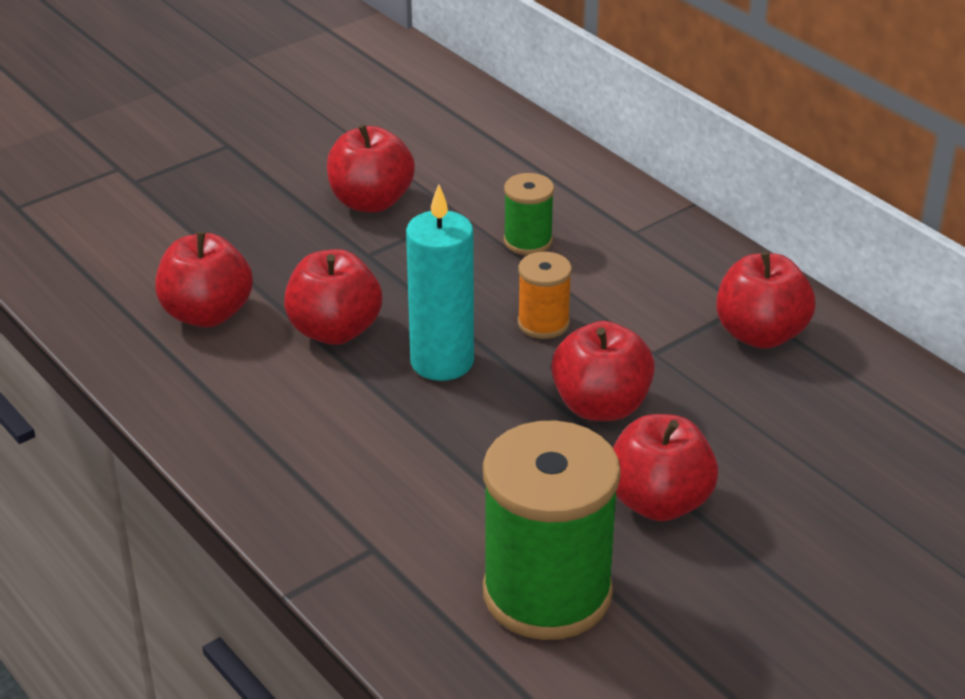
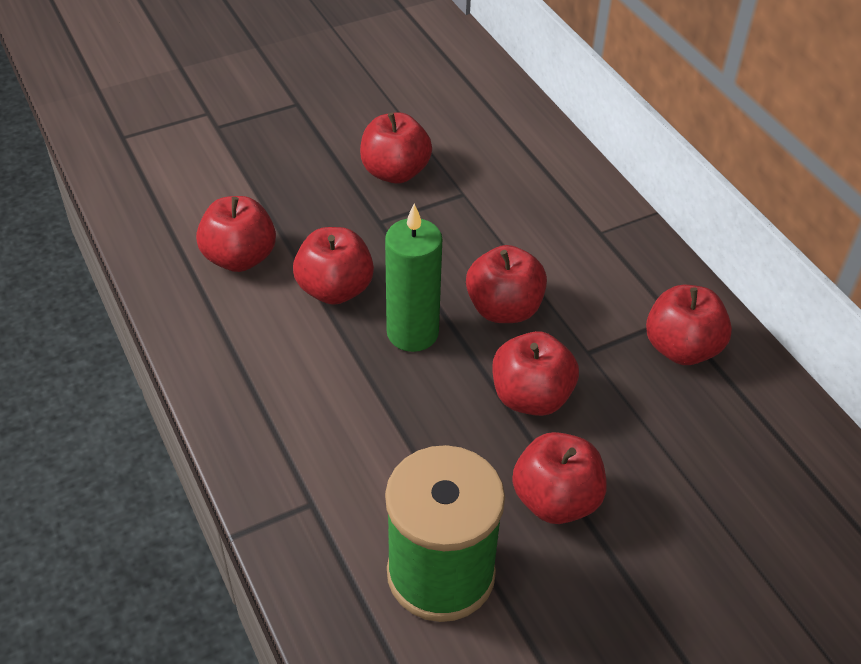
camera: 10 degrees right, 10 degrees up
turquoise candle [406,184,474,381] -> green candle [385,204,442,352]
green spool [504,173,554,255] -> none
orange spool [518,252,572,339] -> red apple [466,245,547,323]

